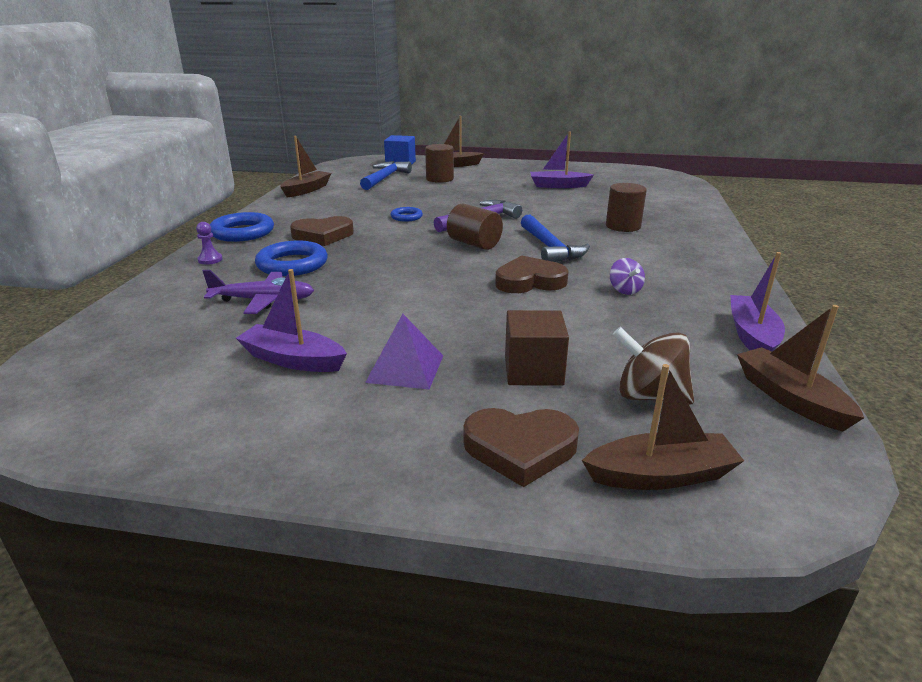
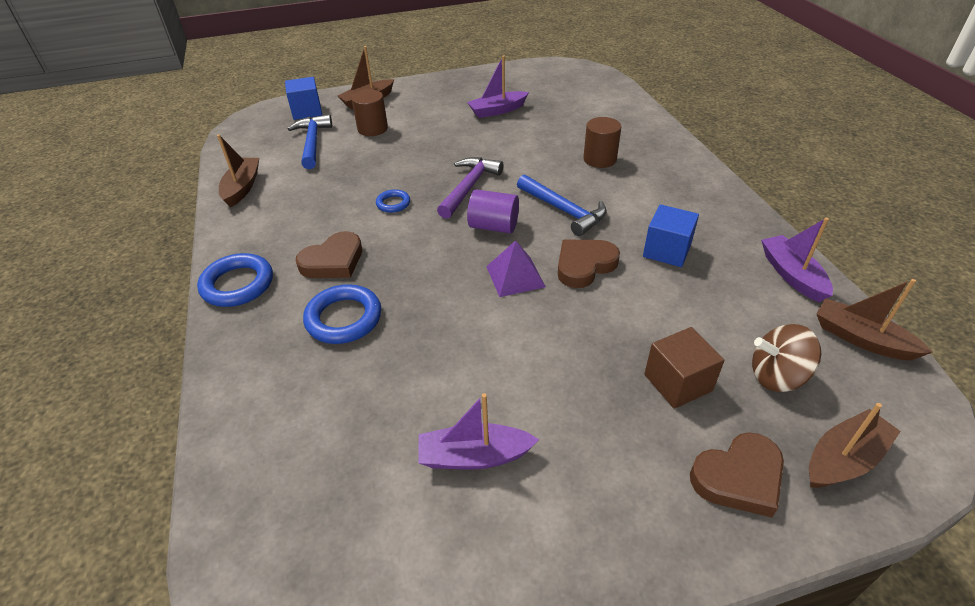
camera: 25 degrees left, 15 degrees up
purple pawn [196,222,223,265] -> none
purple plane [203,270,314,314] -> none
purple pyramid [365,314,443,389] -> purple pyramid moved to [486,240,546,297]
brown cylinder [447,204,503,250] -> purple cylinder [467,189,519,234]
purple spinning top [610,258,645,295] -> blue cube [643,204,699,267]

